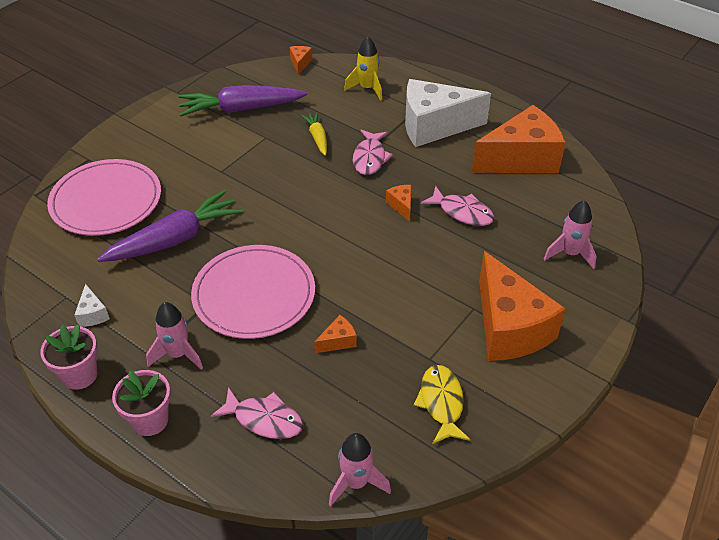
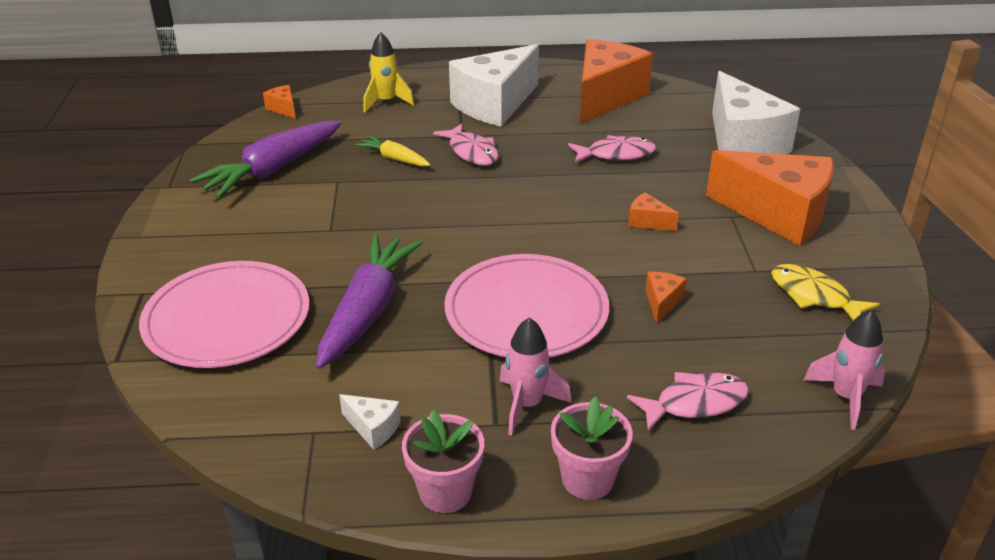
camera: 40 degrees left, 10 degrees down
orange cheese [386,185,411,221] -> orange cheese moved to [628,192,679,231]
pink rocket [544,200,597,269] -> white cheese [712,71,800,154]

